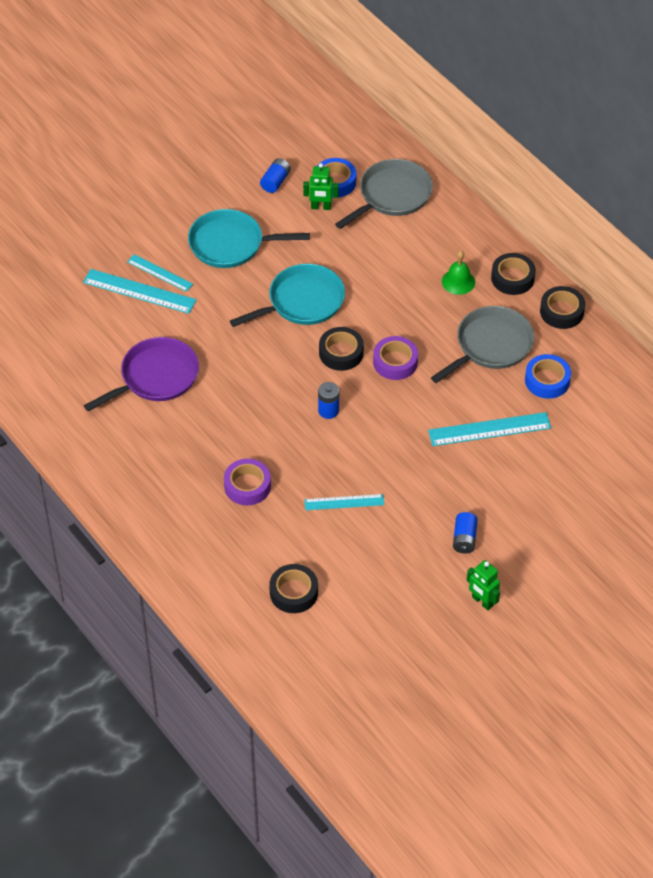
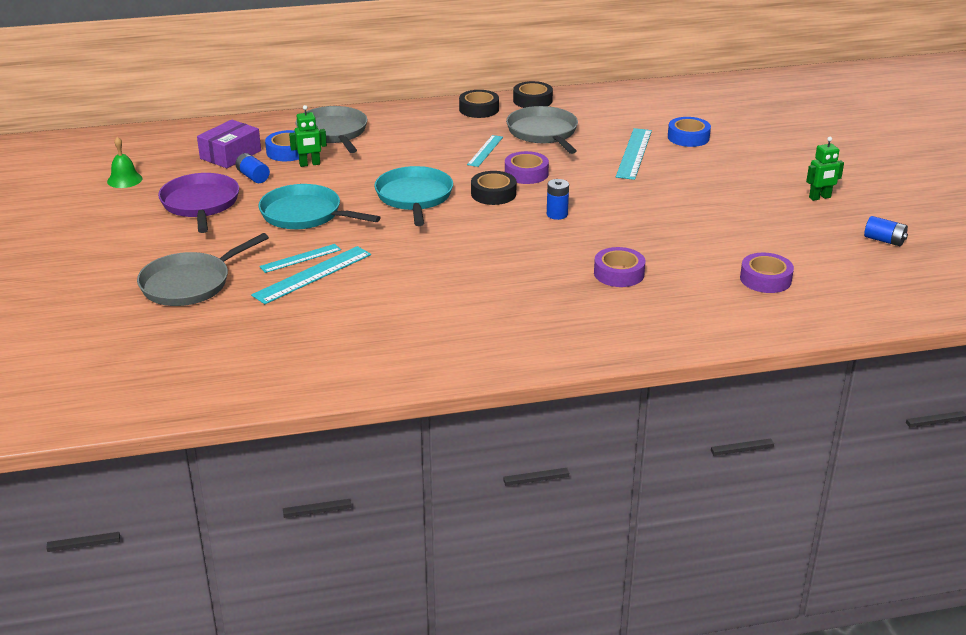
camera: 65 degrees left, 20 degrees down
purple pan [84,337,199,412] -> purple pan moved to [158,173,239,233]
turquoise pan [188,209,310,268] -> turquoise pan turned 90 degrees clockwise [259,184,381,229]
black tape [269,564,318,613] -> purple tape [740,253,794,293]
green robot [303,163,338,210] -> green robot turned 45 degrees clockwise [289,105,327,167]
turquoise ruler [304,494,384,510] -> turquoise ruler moved to [467,135,503,167]
green bell [442,251,475,295] -> green bell moved to [107,137,142,188]
blue battery [453,512,478,554] -> blue battery moved to [864,216,908,246]
blue tape [525,354,571,399] -> blue tape moved to [668,117,711,147]
none -> grey pan [137,233,269,306]
none -> purple box [197,119,261,168]

